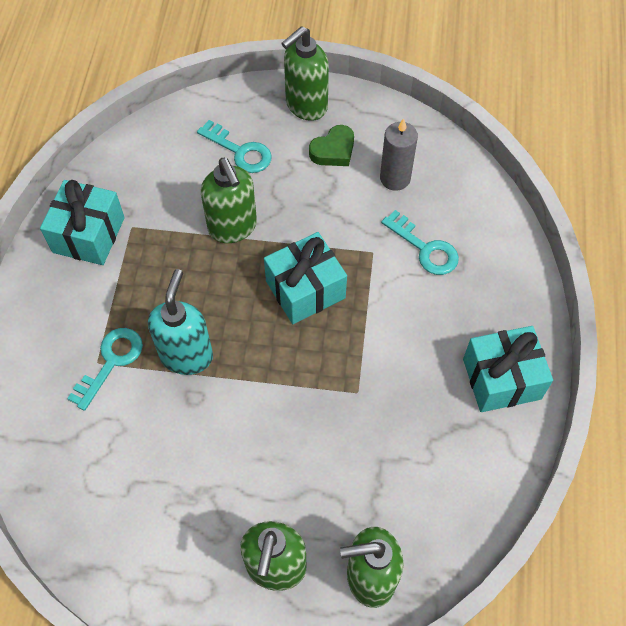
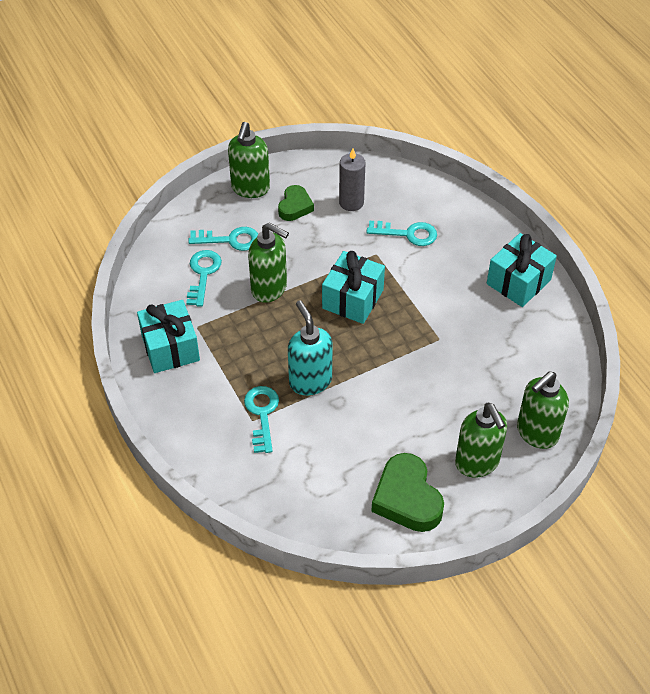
camera: 35 degrees left, 10 degrees down
none -> turquoise key [186,250,222,307]
none -> green heart [371,453,444,532]

